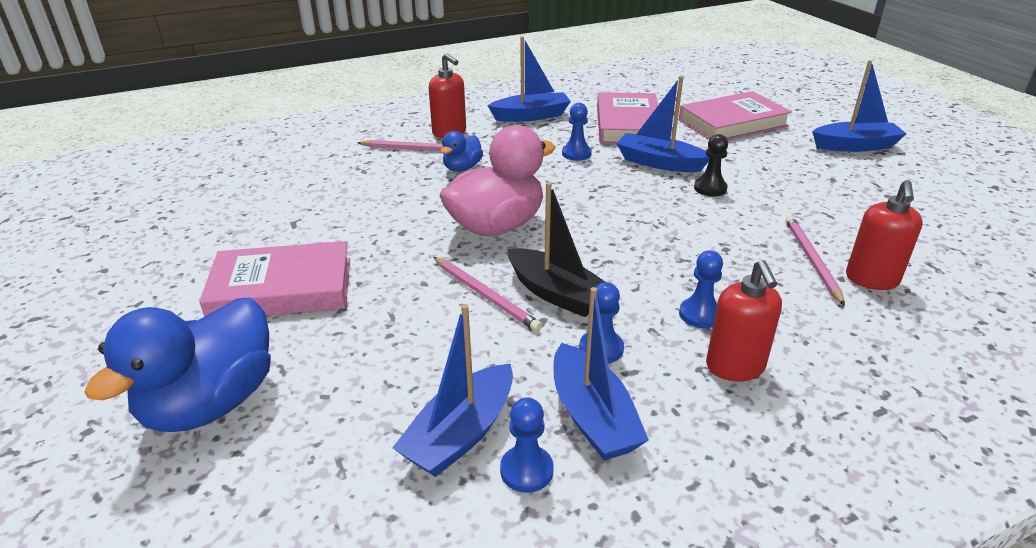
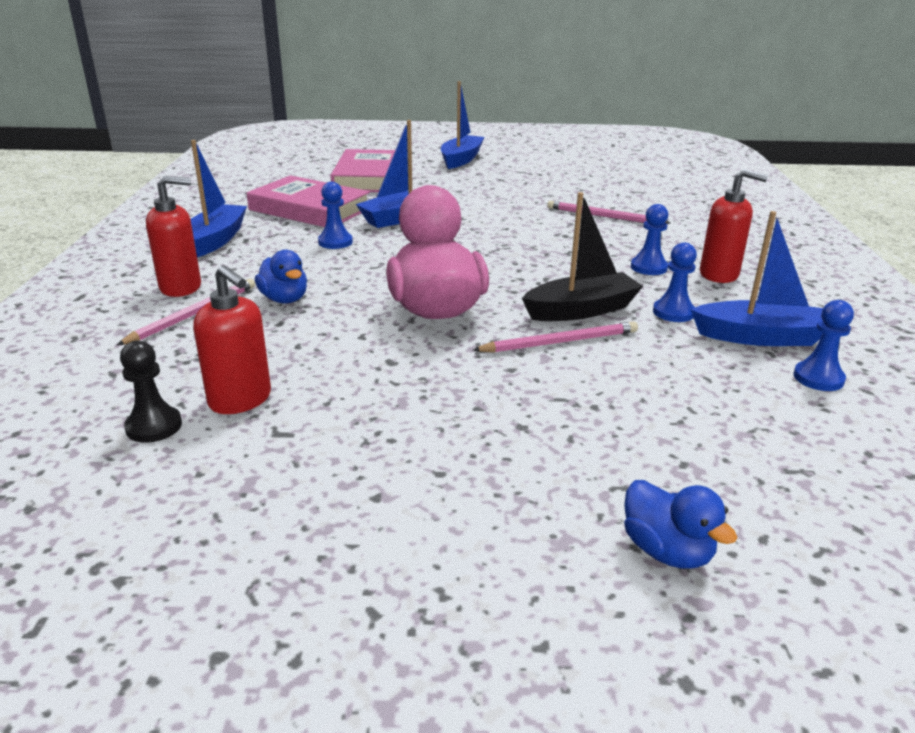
camera: 65 degrees left, 5 degrees down
blue duck [84,297,271,432] -> blue duck [624,480,738,569], size x0.50
pink book [199,241,350,317] -> none
blue boat [392,304,513,477] -> none
black pawn [694,134,728,197] -> black pawn moved to [120,341,182,443]
red soap dispenser [846,180,923,290] -> red soap dispenser moved to [193,265,271,414]

